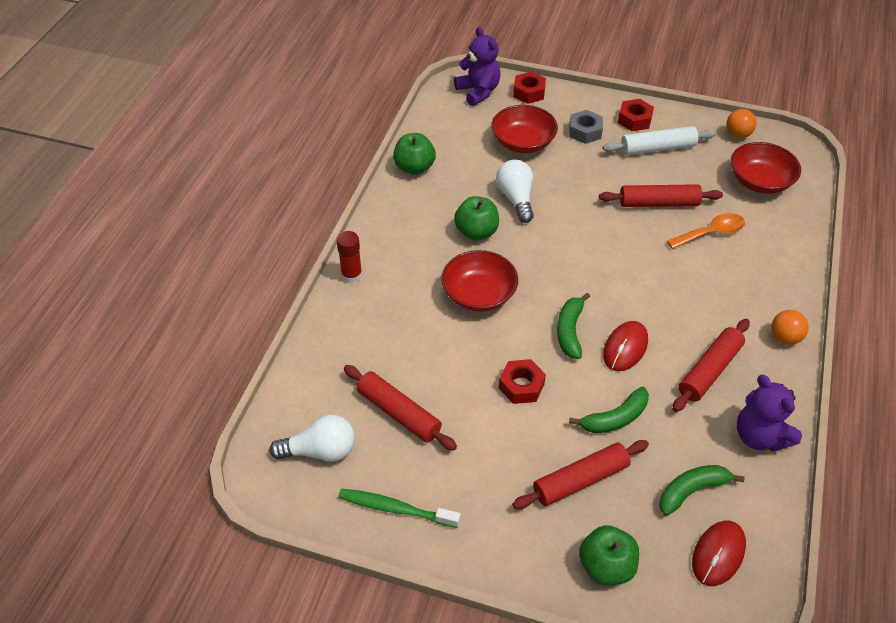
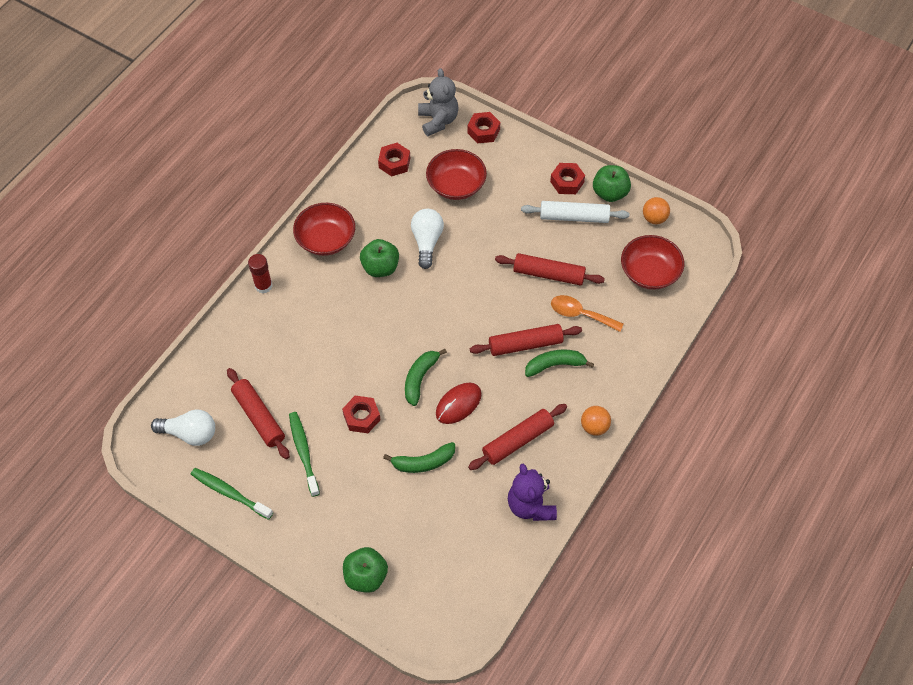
camera: 15 degrees right, 10 degrees up
green apple [393,133,436,175] -> green apple moved to [593,165,631,202]
red bowl [441,250,518,312] -> red bowl moved to [293,203,355,256]
purple teddy bear [454,27,501,106] -> grey teddy bear [418,68,459,136]
red rolling pin [513,440,649,509] -> red rolling pin moved to [470,324,582,356]
grey nut [569,110,603,144] -> none
green banana [659,465,744,516] -> green banana moved to [525,349,594,377]
orange spoon [667,213,745,249] -> orange spoon turned 150 degrees counterclockwise [551,295,624,332]
red mouse [692,521,746,586] -> none
none -> green toothbrush [289,412,320,497]
none -> red nut [378,143,410,177]

